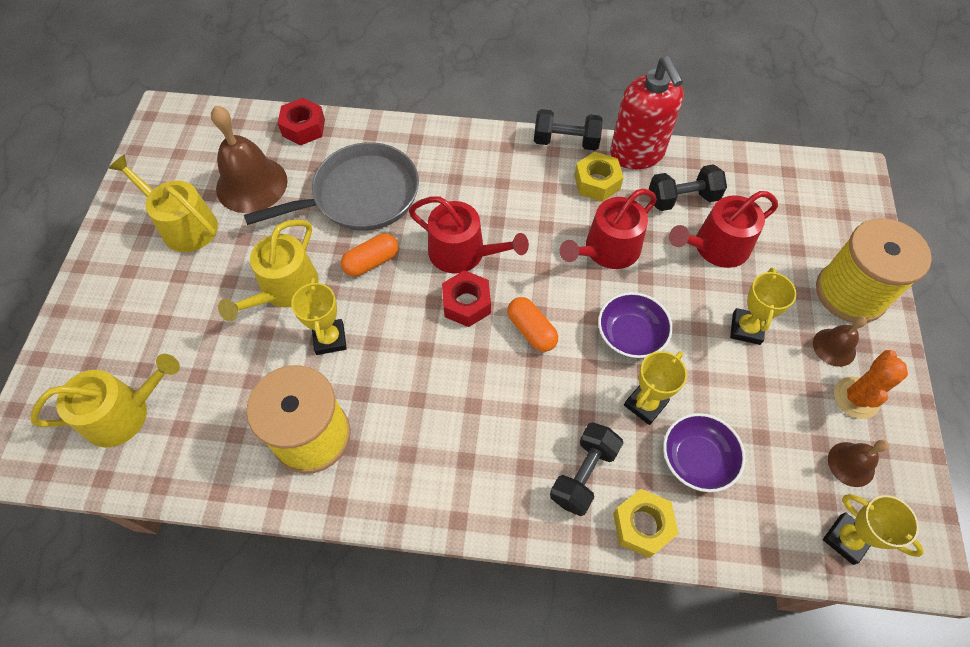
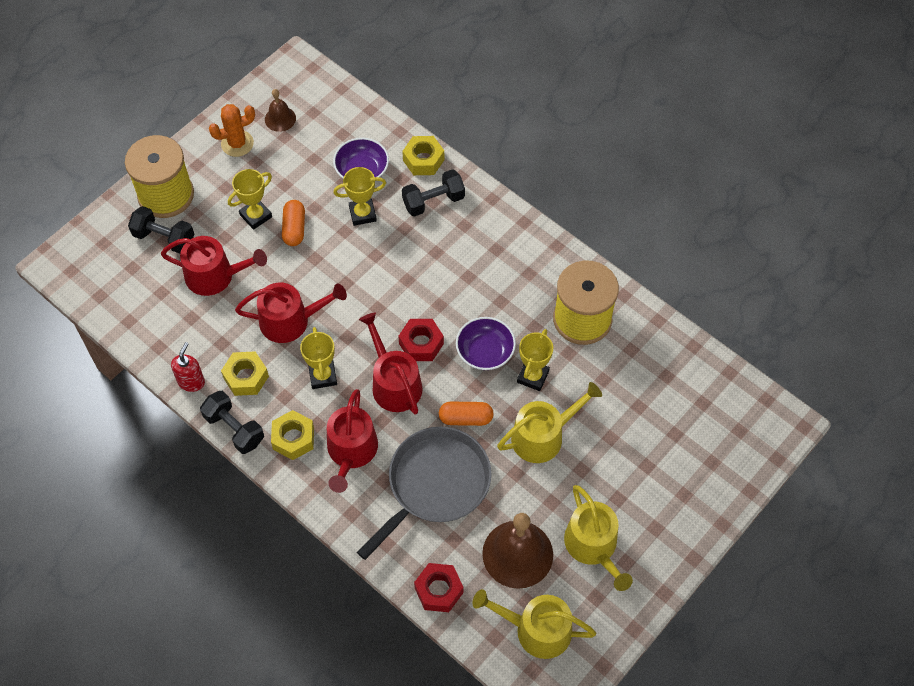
camera: 145 degrees left, 0 degrees up
yellow watering can [30,354,180,447] -> yellow watering can moved to [472,589,596,659]
grey pan [244,142,419,231] -> grey pan turned 120 degrees clockwise [357,427,491,560]
orange capsule [507,297,558,352] -> orange capsule moved to [282,200,305,246]
purple bowl [598,292,673,358] -> purple bowl moved to [456,317,516,370]
red soap dispenser [610,56,684,170] -> red soap dispenser [171,342,205,392], size x0.51
black dumbbell [649,164,727,211] -> black dumbbell moved to [128,206,194,254]
brown bell [813,316,867,367] -> none
yellow trophy [823,494,924,565] -> yellow trophy moved to [300,327,337,389]
none -> yellow nut [271,410,314,460]
none -> red watering can [327,389,378,493]

